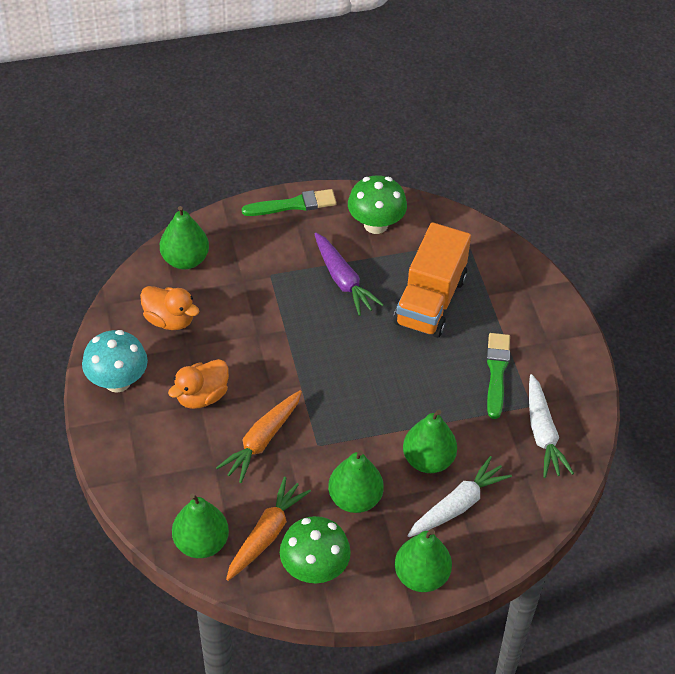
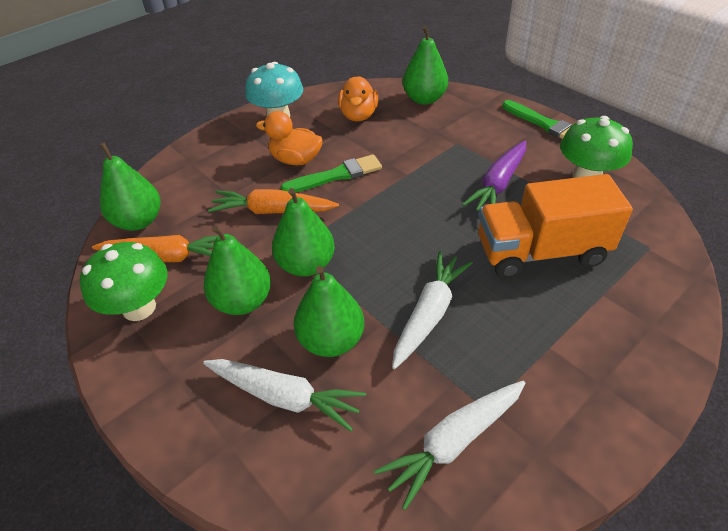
camera: 65 degrees right, 5 degrees down
green pear [395,529,452,592] -> green pear moved to [272,188,335,277]
green brush [486,333,510,419] -> green brush moved to [281,154,382,193]
none -> white carrot [392,251,473,369]

